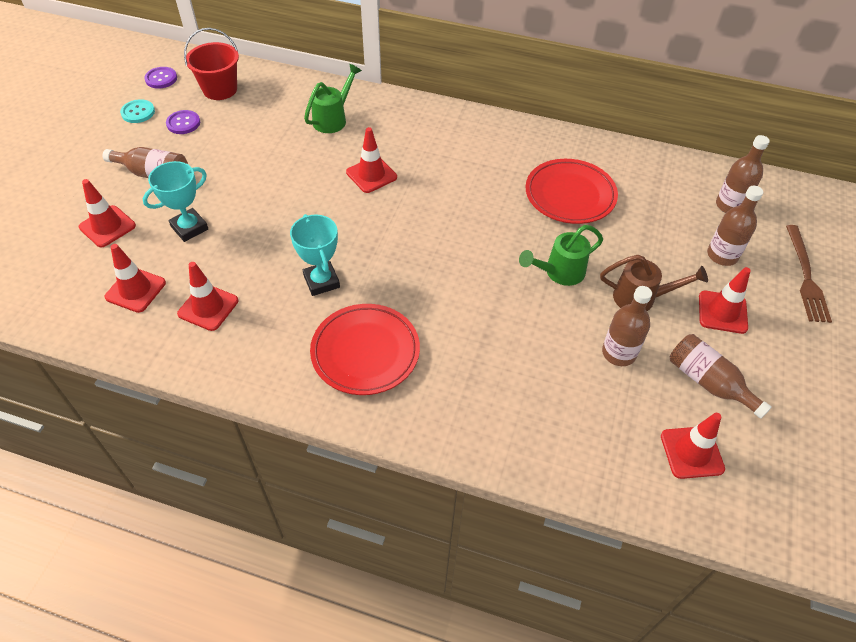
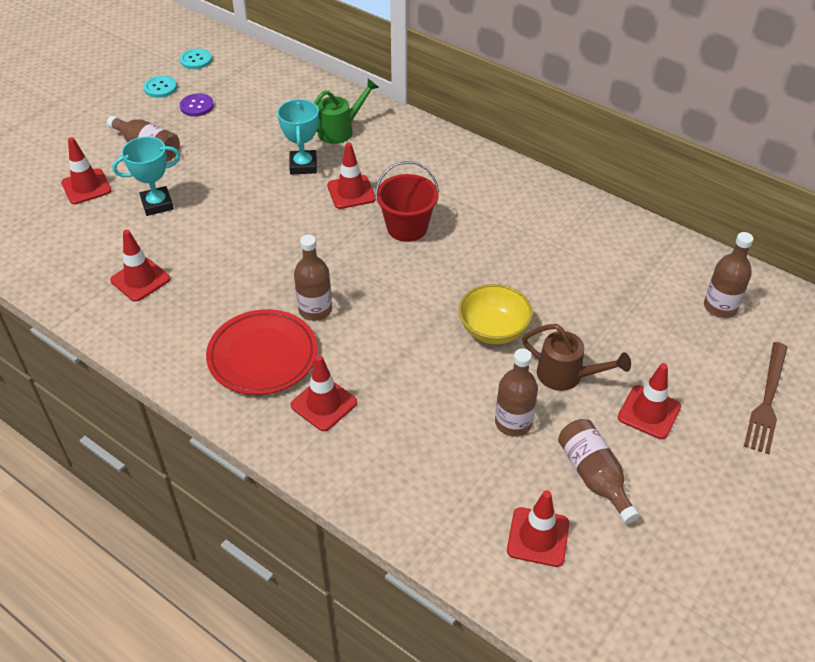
camera: 20 degrees right, 5 degrees down
red traffic cone [105,244,166,313] -> red traffic cone moved to [291,355,357,431]
purple button [144,67,177,89] -> turquoise button [180,48,212,69]
red bucket [184,28,239,100] -> red bucket moved to [375,161,439,242]
turquoise trophy [290,214,340,296] -> turquoise trophy moved to [277,99,319,175]
green watering can [519,225,603,286] -> yellow bowl [458,284,533,344]
red plate [526,159,618,224] -> none
brown bottle [707,186,763,266] -> brown bottle moved to [294,235,332,321]

